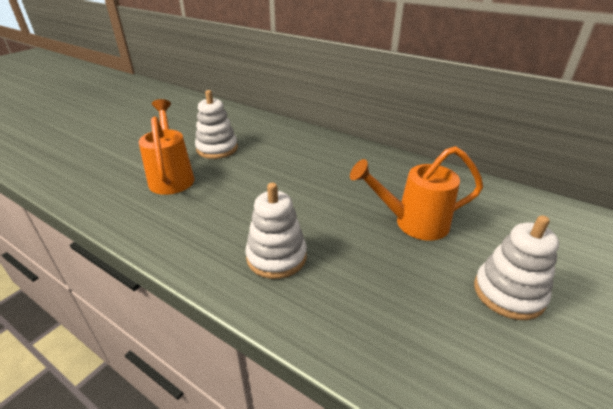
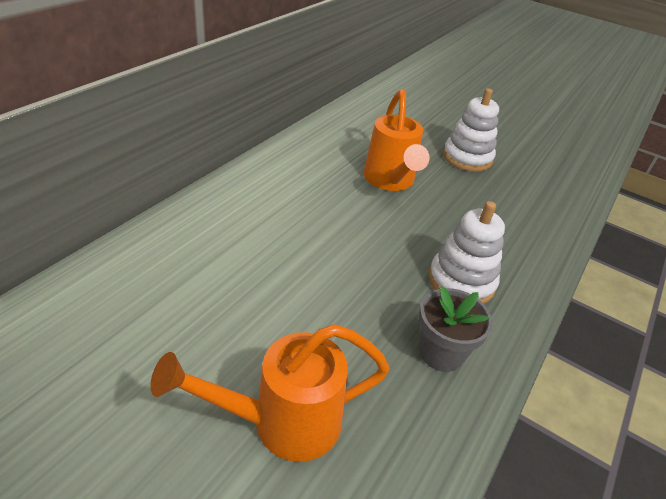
camera: 95 degrees left, 5 degrees up
white stacking toy [195,90,238,159] -> none
none -> grey flower pot [419,286,493,372]

